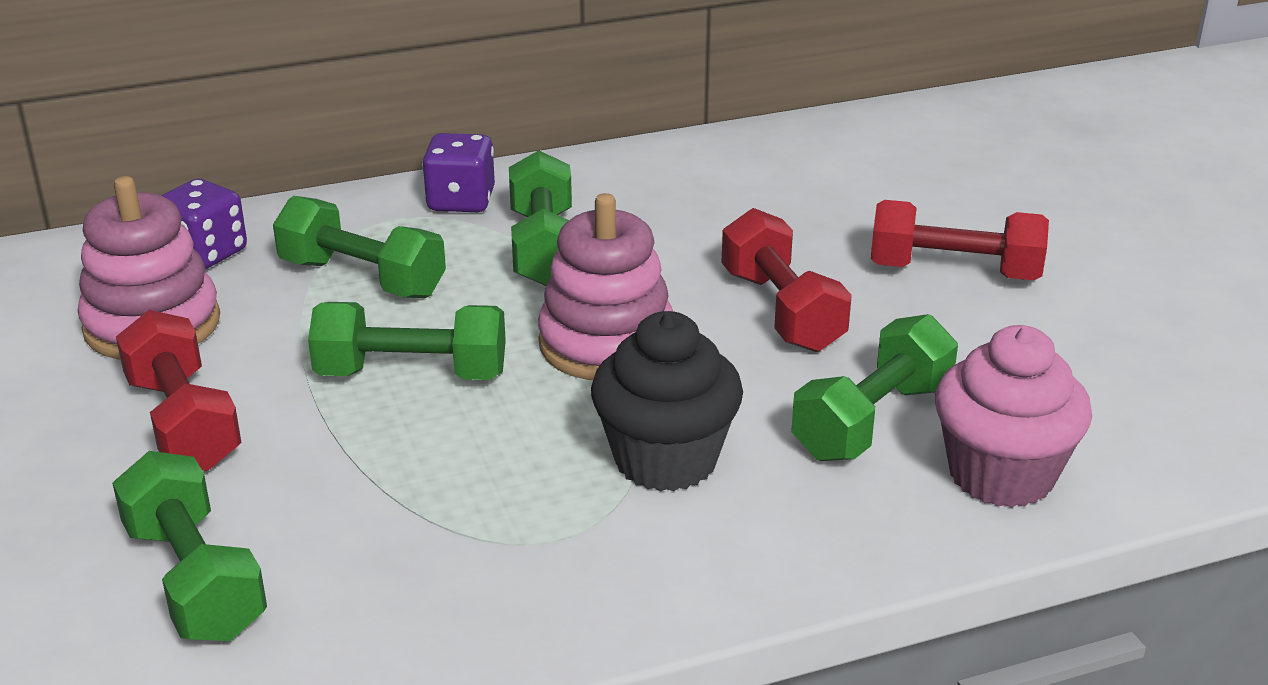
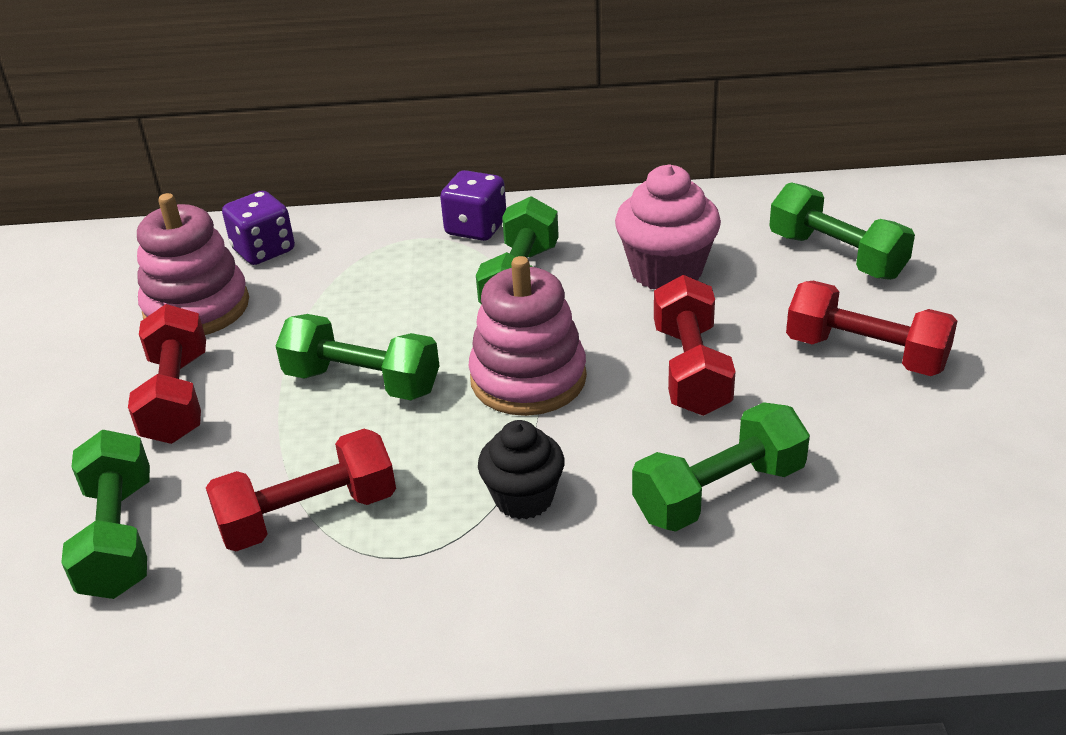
camera: 20 degrees right, 5 degrees up
green dumbbell [273,196,446,298] -> green dumbbell moved to [769,182,915,280]
black cupcake [591,311,743,491] -> black cupcake [478,420,565,519], size x0.66
pink cupcake [935,325,1092,508] -> pink cupcake moved to [615,164,721,289]
none -> red dumbbell [206,429,396,551]

